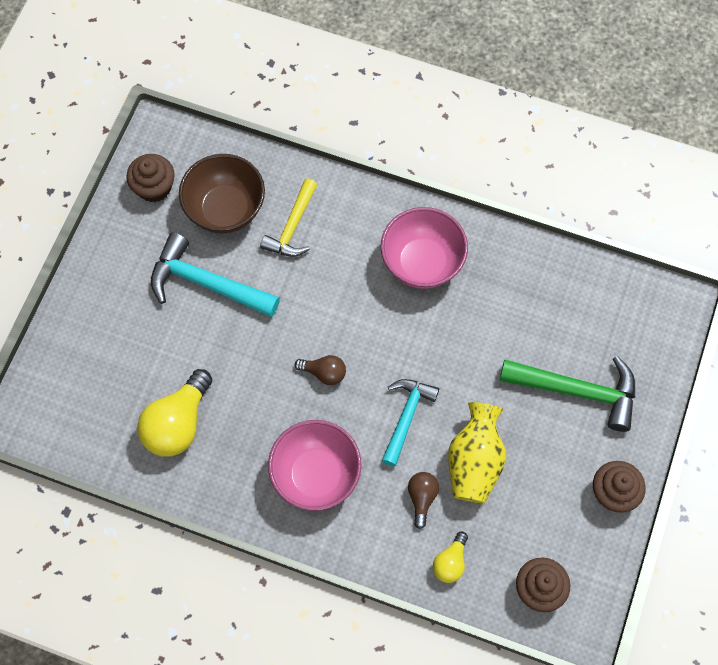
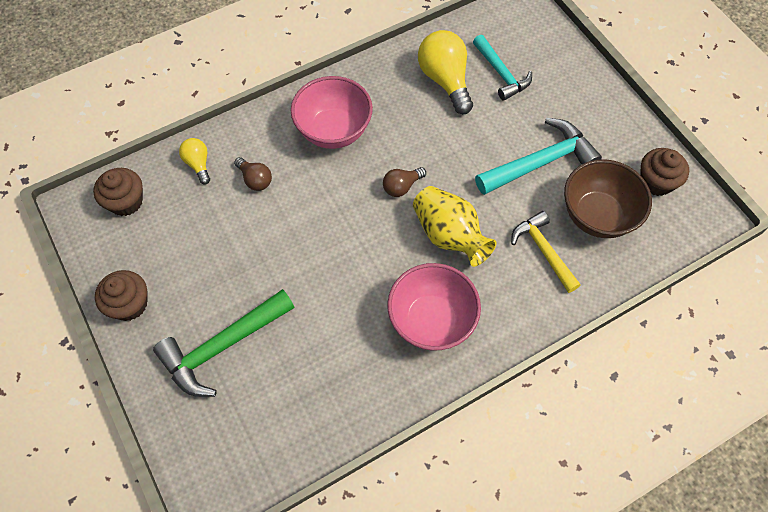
camera: 130 degrees right, 5 degrees down
turquoise hammer [382,379,439,467] -> turquoise hammer moved to [473,35,532,101]
yellow vase [448,402,506,503] -> yellow vase moved to [413,186,497,267]

